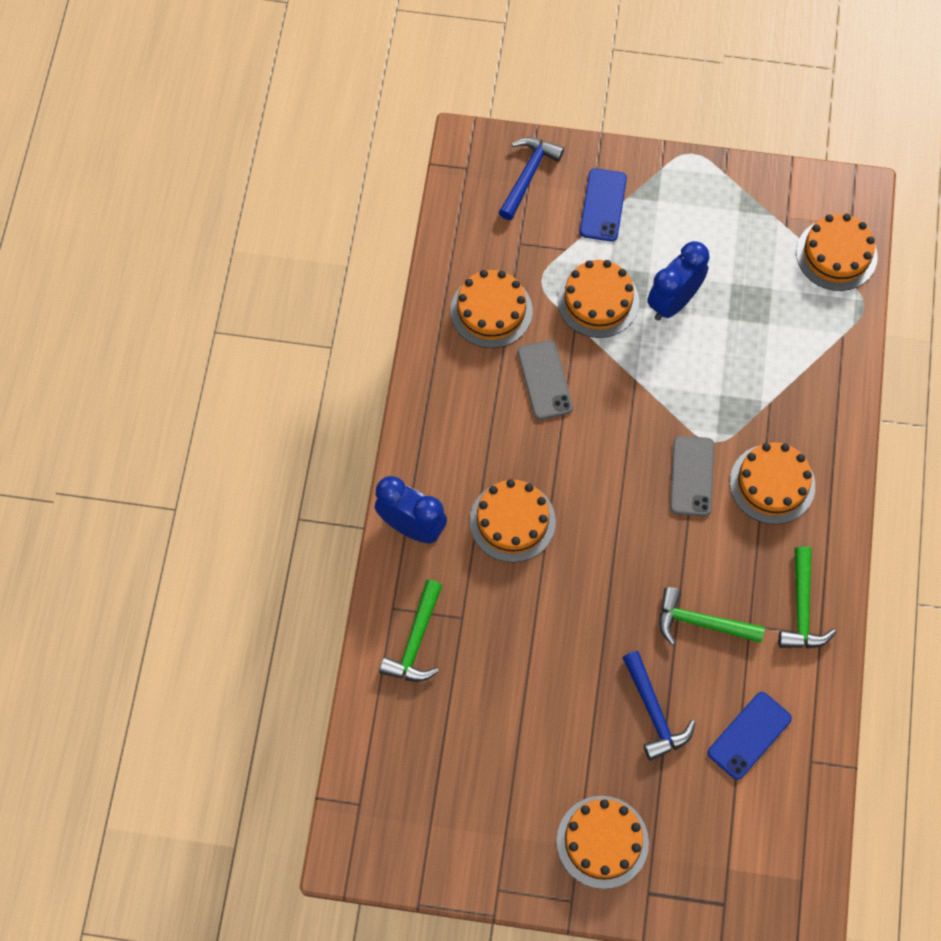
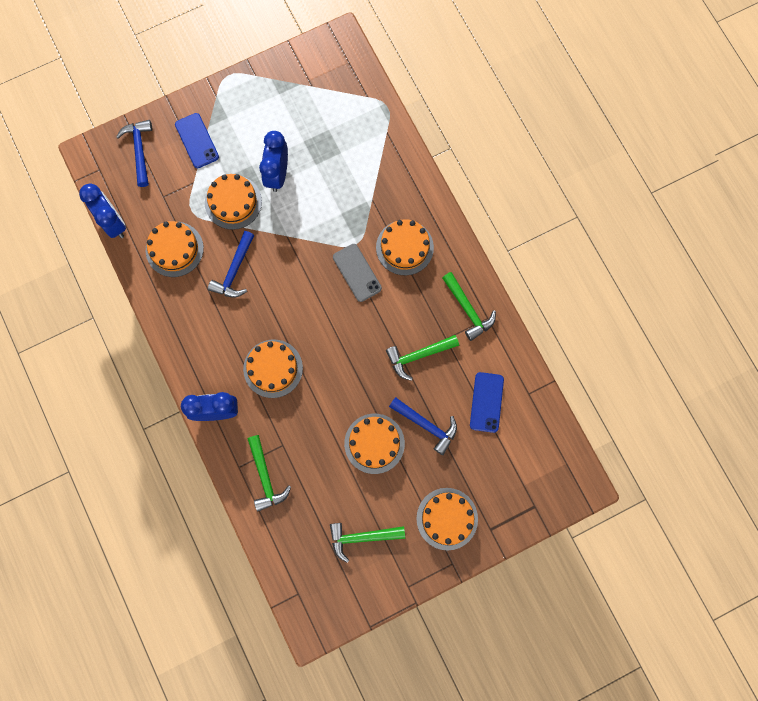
camera: 35 degrees left, 10 degrees up
grey phone [518,340,573,420] -> blue hammer [208,231,254,297]
orange cake [796,214,878,291] -> orange cake moved to [344,414,405,474]
none -> blue clock [79,183,126,238]
none -> green hammer [330,523,405,563]

